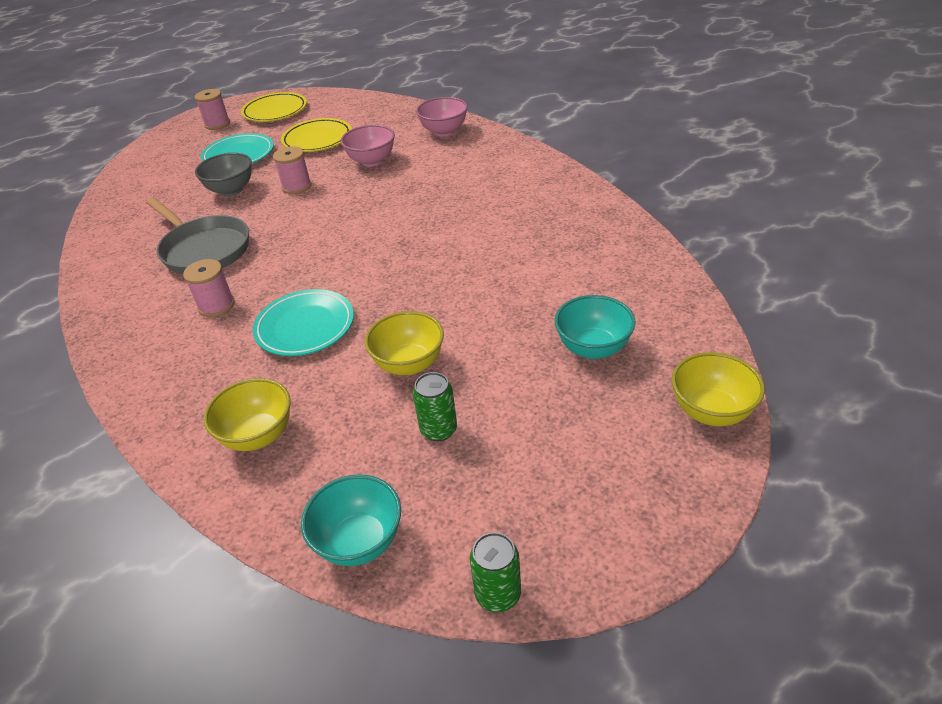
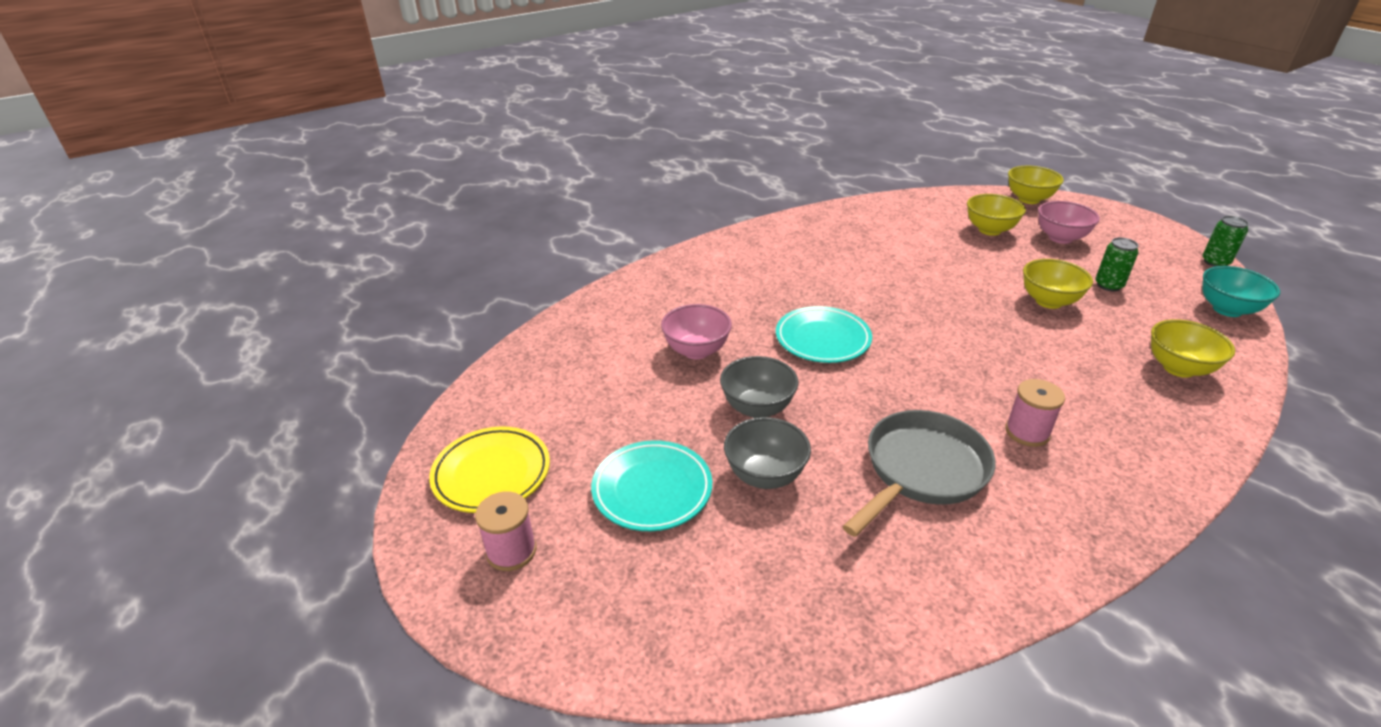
camera: 95 degrees left, 5 degrees down
turquoise plate [253,289,354,356] -> turquoise plate moved to [776,306,872,363]
pink spool [273,146,311,194] -> grey bowl [720,356,799,418]
yellow plate [281,118,351,152] -> none
pink bowl [416,97,468,137] -> pink bowl moved to [1038,201,1100,244]
turquoise bowl [554,295,636,359] -> yellow bowl [967,194,1026,236]

